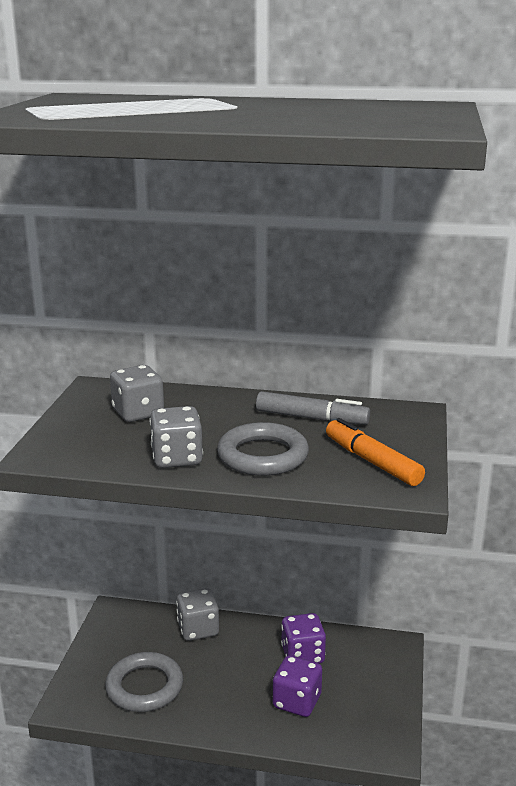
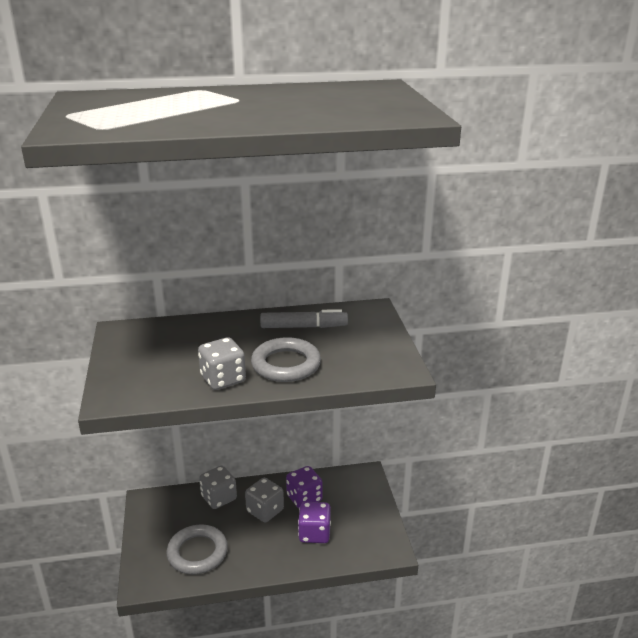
camera: 20 degrees left, 5 degrees up
grey dice [110,365,164,422] -> grey dice moved to [245,478,284,522]
orange marker [326,418,425,486] -> none

